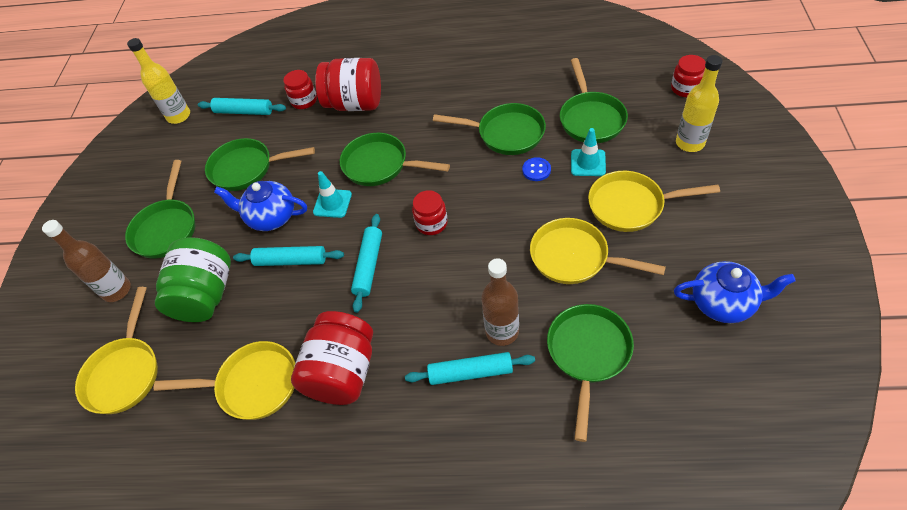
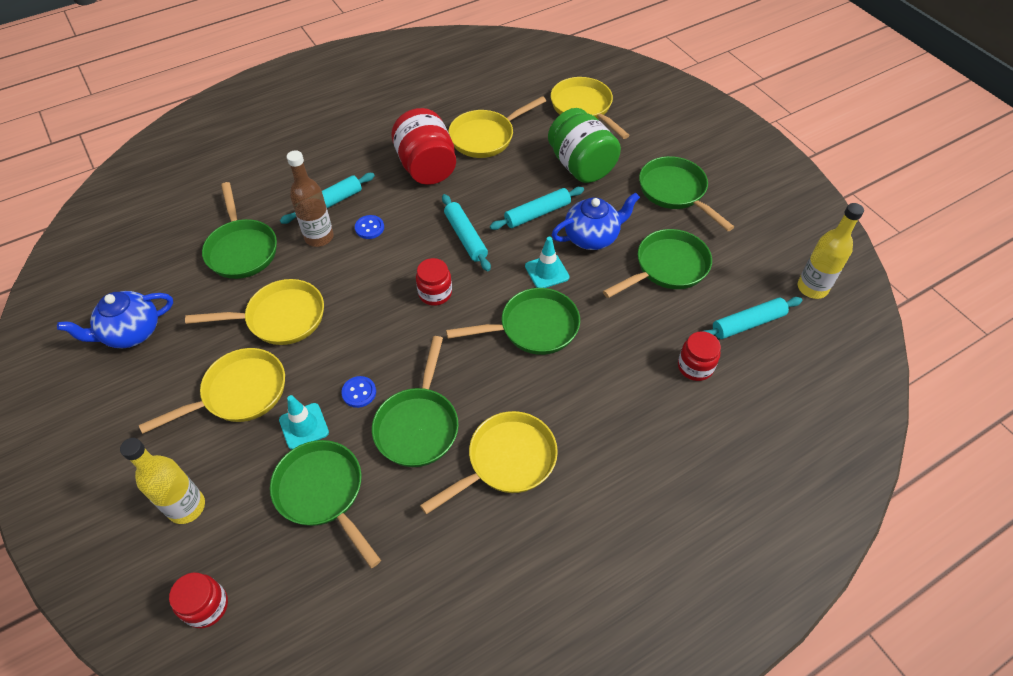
camera: 140 degrees right, 0 degrees up
brown bottle [42,220,131,302] -> none
red jar [315,58,381,111] -> none
green pan [433,103,546,155] -> green pan turned 60 degrees counterclockwise [372,336,459,467]
none -> blue button [355,215,384,239]
none -> yellow pan [420,411,558,514]

